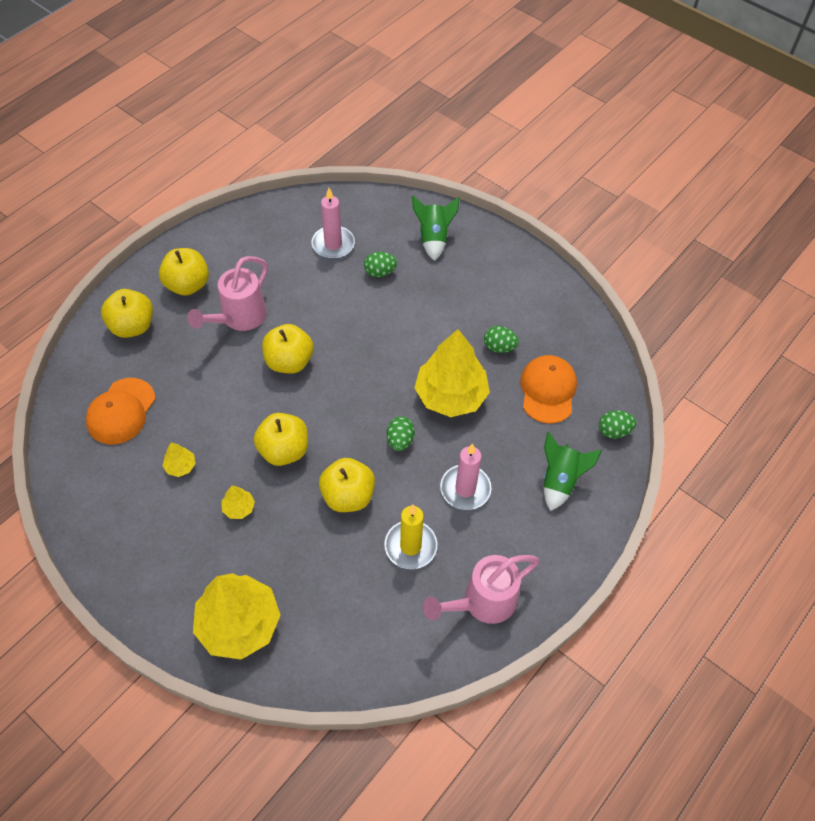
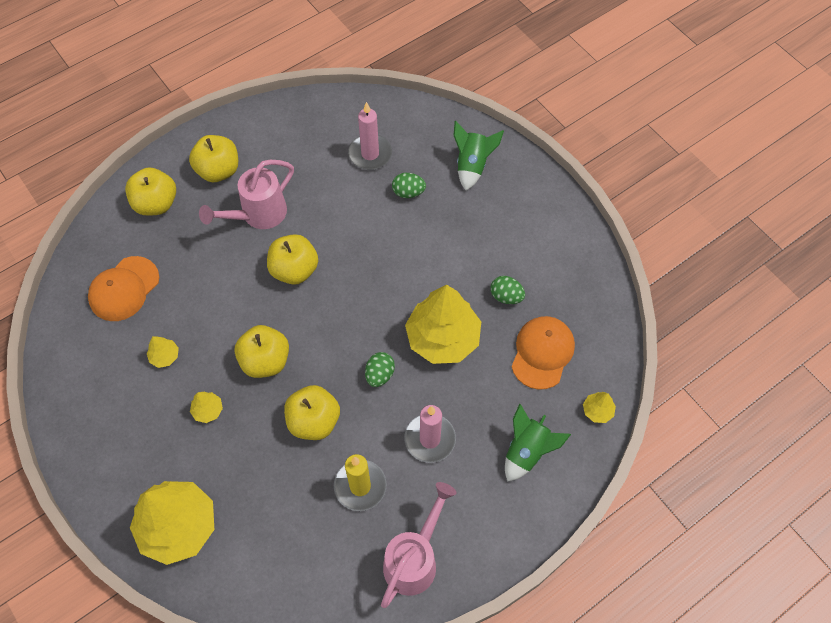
camera: 15 degrees right, 5 degrees up
pink watering can [423,555,540,624] -> pink watering can turned 135 degrees clockwise [381,482,456,608]
green egg [599,411,636,439] -> yellow tree [583,392,616,423]

